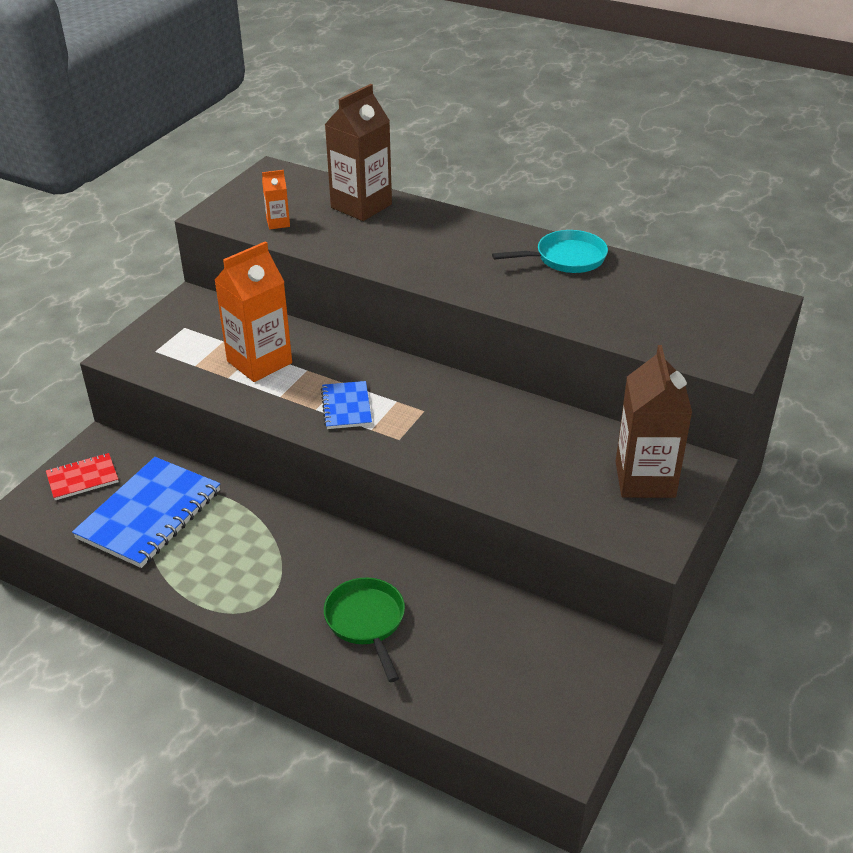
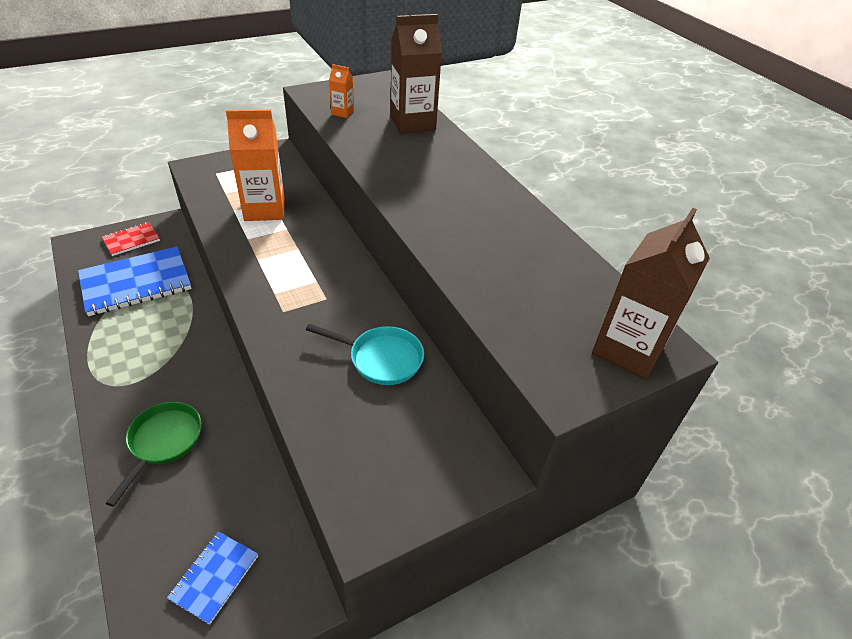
camera: 30 degrees right, 5 degrees up
red notebook [46,453,119,500] -> red notebook turned 45 degrees counterclockwise [102,222,160,256]
blue notebook [321,381,372,429] -> blue notebook moved to [167,532,258,624]
turquoise pan [492,230,608,273] -> turquoise pan moved to [306,323,424,385]
brown carton [616,345,692,498] -> brown carton moved to [592,208,710,380]

